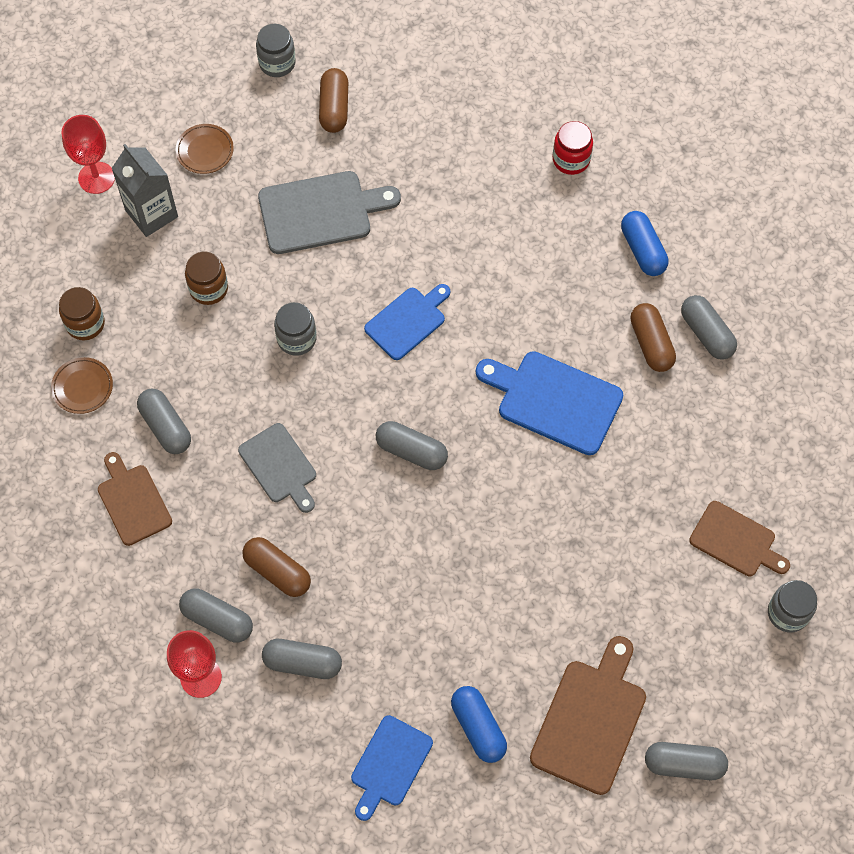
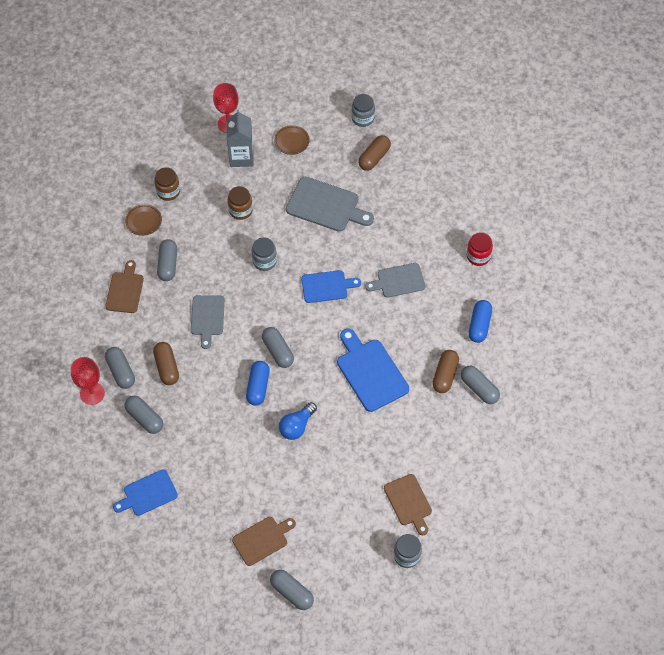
camera: 35 degrees right, 5 degrees down
blue capsule [451,686,507,763] -> blue capsule moved to [246,361,270,405]
brown cutting board [530,636,646,795] -> brown cutting board [232,517,296,566], size x0.66
grey capsule [681,295,737,360] -> grey capsule turned 45 degrees counterclockwise [461,366,500,404]
none -> blue light bulb [279,402,317,440]
none -> grey cutting board [365,263,426,298]

